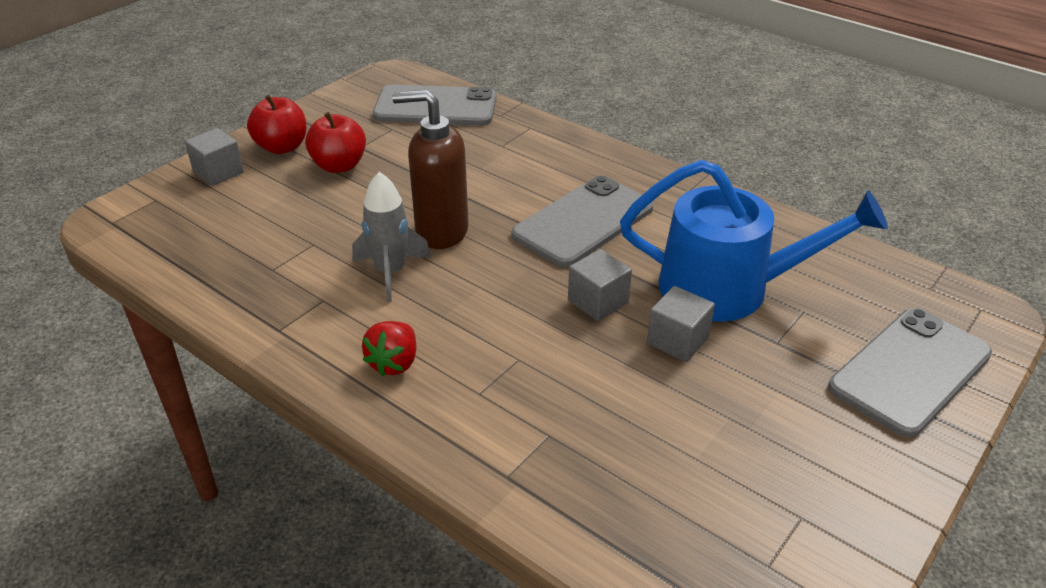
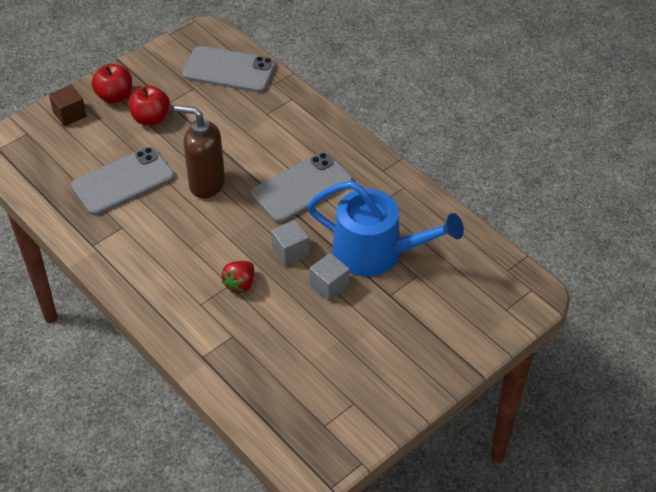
camera: 10 degrees right, 10 degrees up
grey cube [185,128,244,186] -> brown cube [49,85,87,126]
grey rocket [352,172,431,302] -> none
red strawberry [362,321,416,376] -> red strawberry moved to [221,261,254,293]
grey phone [828,308,992,438] -> grey phone moved to [71,147,175,215]

